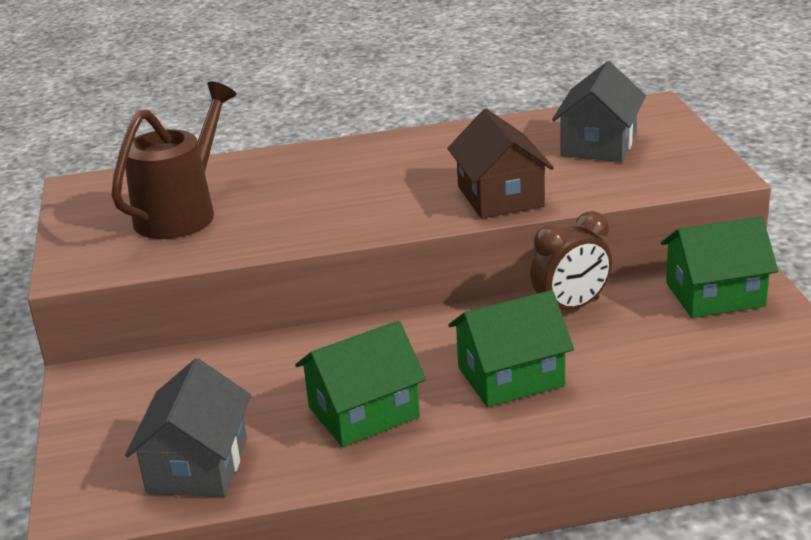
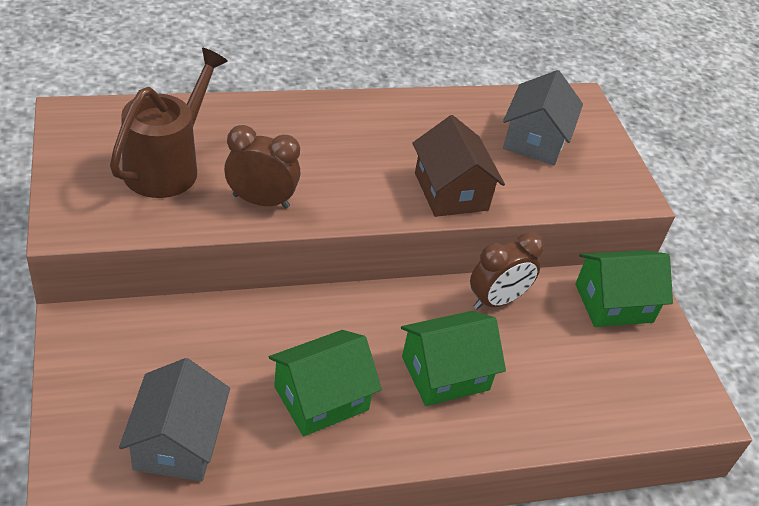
camera: 10 degrees left, 15 degrees up
none -> brown clock [224,125,300,208]

